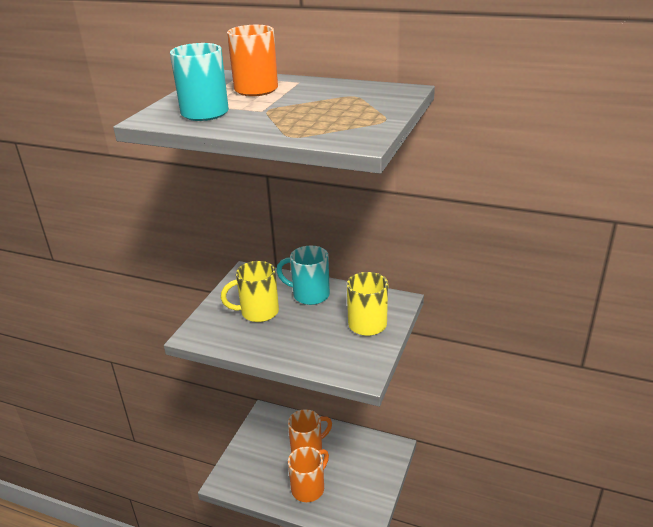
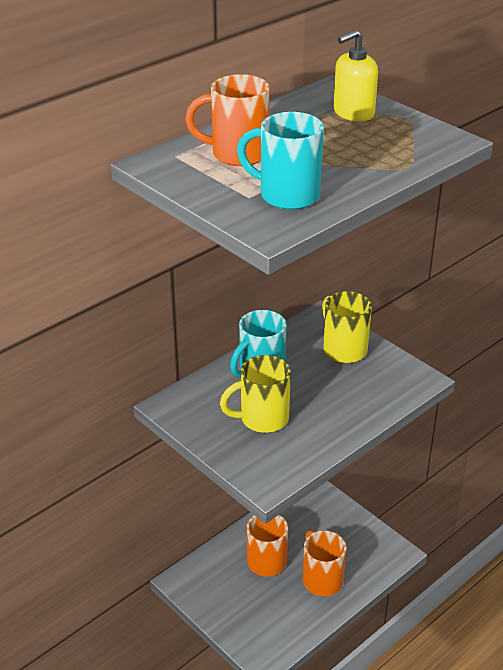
camera: 65 degrees left, 5 degrees up
yellow mug [221,261,279,322] -> yellow mug turned 60 degrees clockwise [220,355,291,433]
none -> yellow soap dispenser [334,29,378,121]

